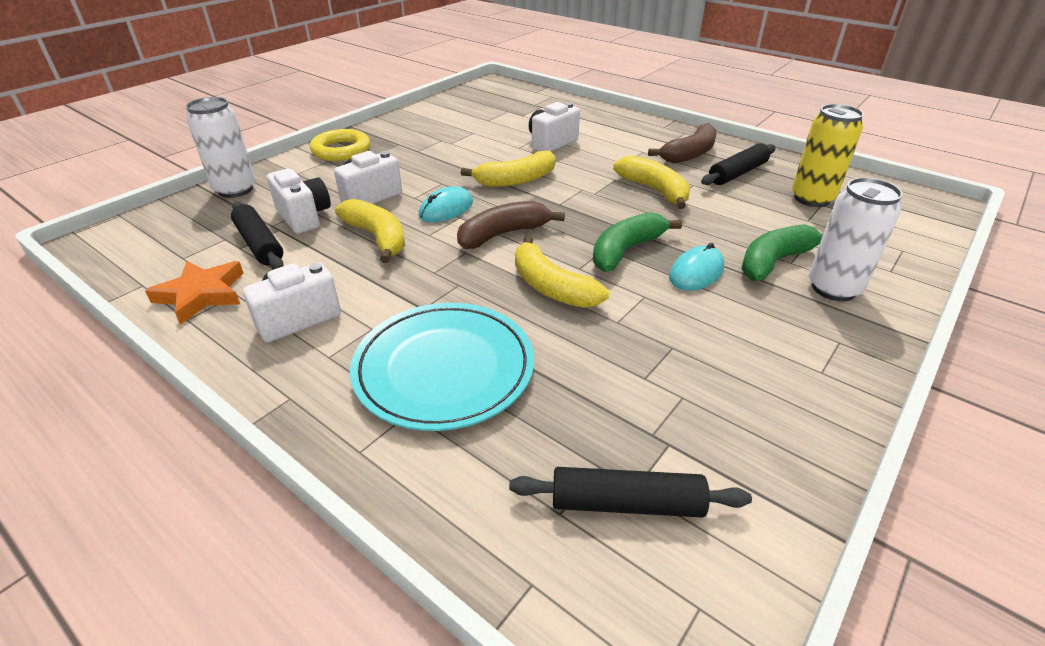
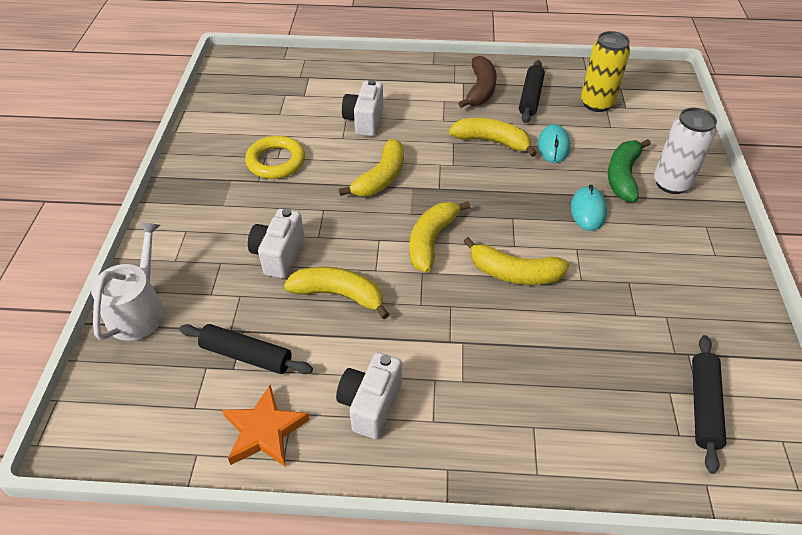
camera: 35 degrees left, 10 degrees up
white can [186,97,255,198] -> white watering can [91,221,165,341]
white camera [267,169,331,234] -> none
yellow ring [310,129,370,161] -> yellow ring moved to [245,136,305,179]
turquoise plate [350,303,534,431] -> none
turquoise mouse [419,186,473,222] -> turquoise mouse moved to [538,124,570,163]
brown banana [457,201,565,249] -> yellow banana [409,201,470,273]
black rolling pin [509,467,752,518] -> black rolling pin turned 45 degrees counterclockwise [692,335,726,474]
green banana [593,212,682,272] -> none

